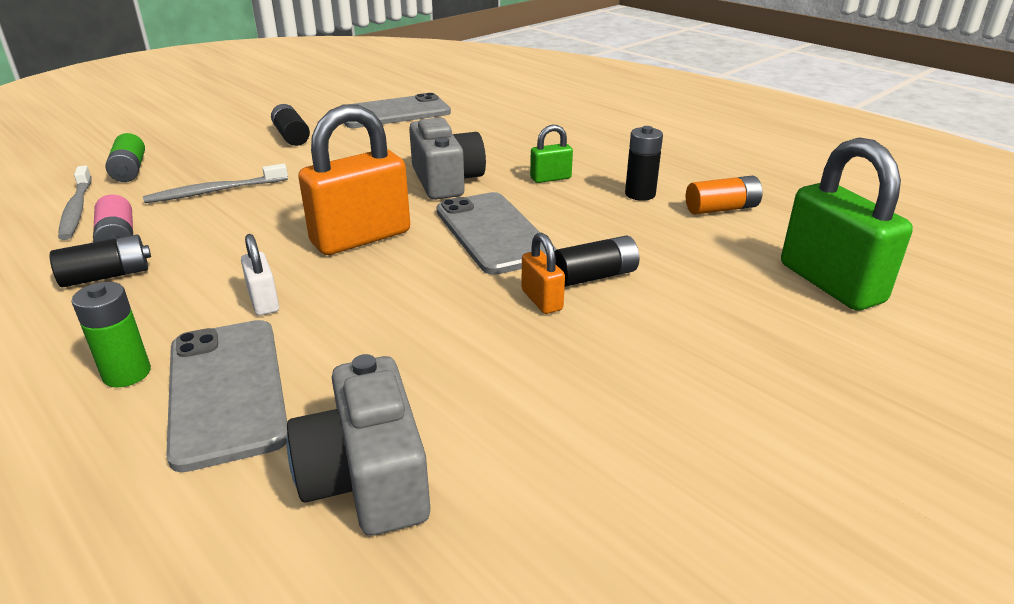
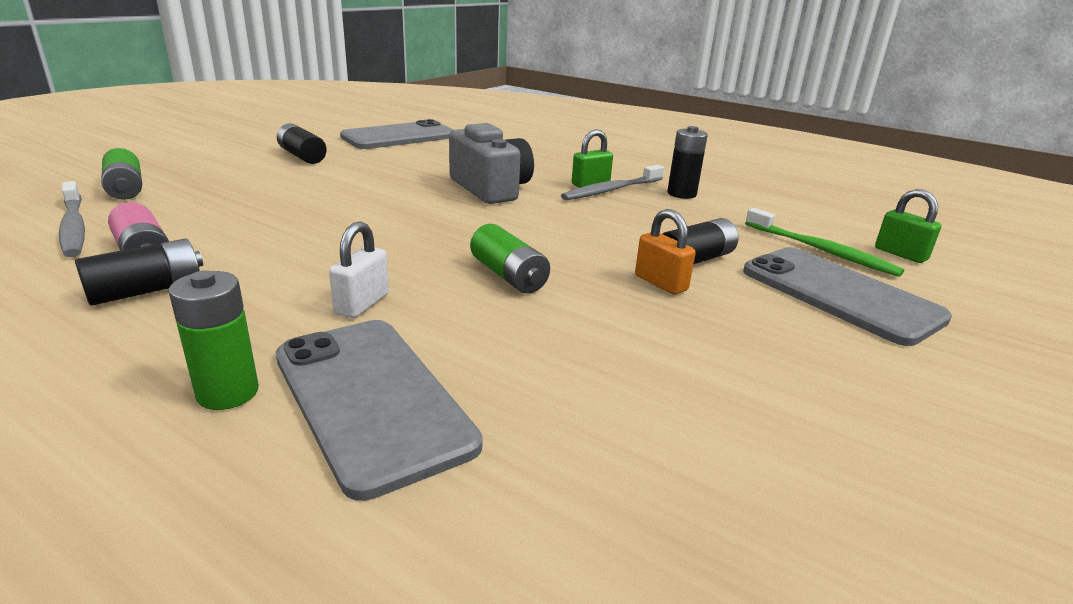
camera: 15 degrees left, 5 degrees down
grey toothbrush [143,163,288,203] -> grey toothbrush moved to [561,165,664,200]
white padlock [241,234,279,316] -> white padlock turned 60 degrees clockwise [329,221,389,318]
grey camera [287,354,430,536] -> none
orange padlock [298,104,410,255] -> none
grey phone [436,192,557,275] -> grey phone moved to [743,247,952,346]
orange battery [686,176,763,215] -> none
green padlock [781,137,913,310] -> green padlock [875,189,942,263], size x0.48
none -> green battery [470,224,550,293]
none -> green toothbrush [745,208,904,277]

